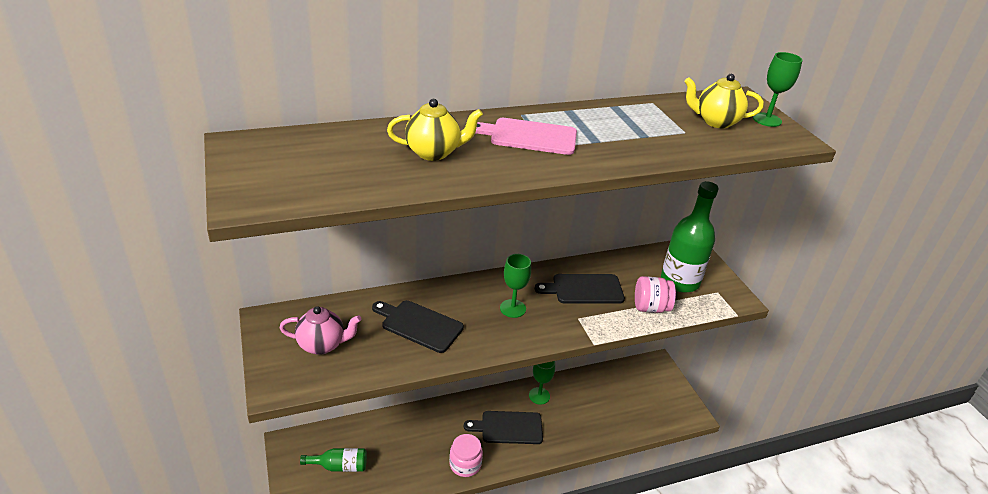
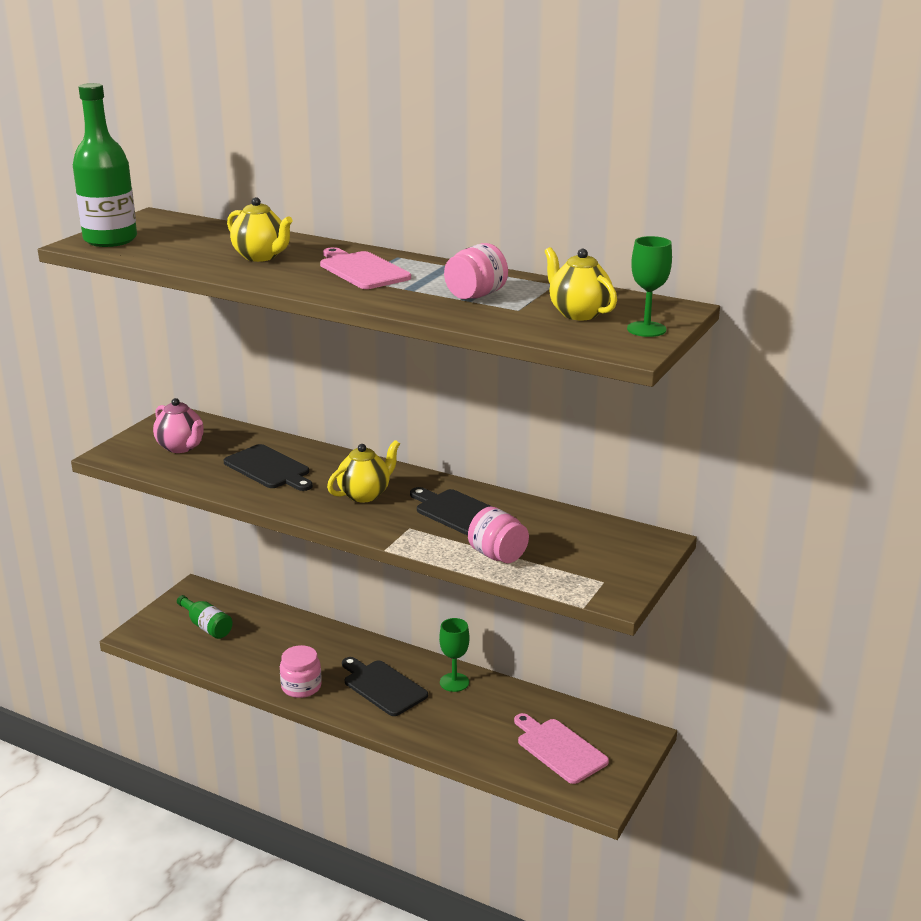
camera: 50 degrees right, 10 degrees down
black cutting board [372,300,464,353] -> black cutting board turned 150 degrees clockwise [224,444,313,491]
green goblet [500,254,531,318] -> yellow teapot [327,440,400,503]
green bottle [661,181,719,293] -> green bottle moved to [73,83,137,247]
none -> pink jar [444,243,508,299]
none -> pink cutting board [514,713,609,784]

